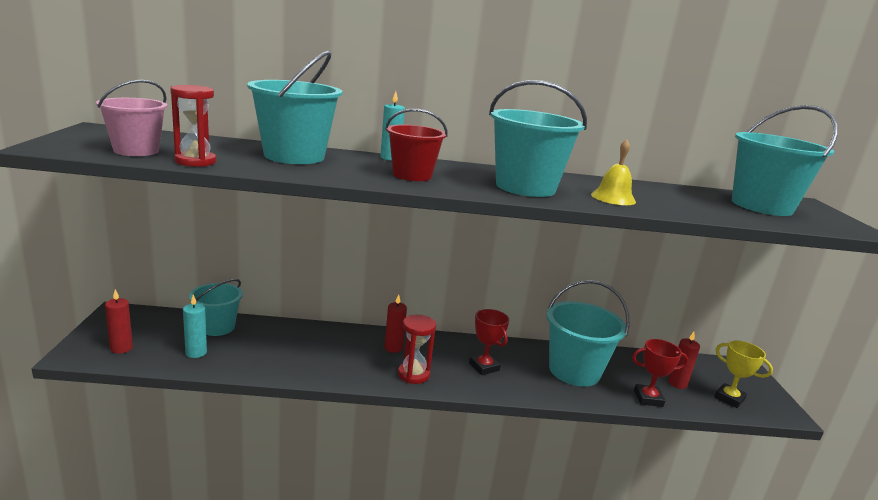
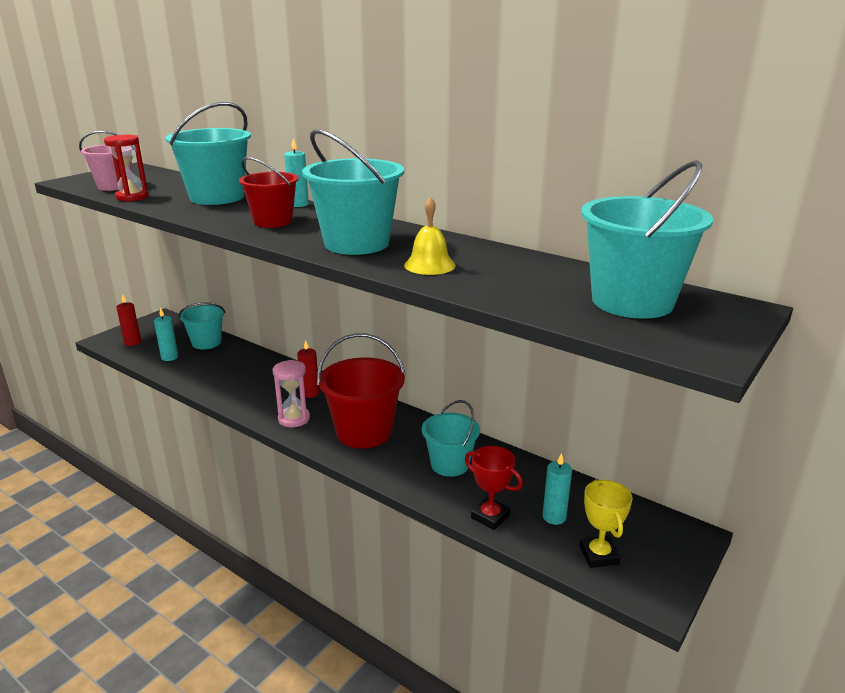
camera: 40 degrees right, 5 degrees up
red hourglass [398,315,436,384] -> pink hourglass [273,360,310,428]
red trophy [469,309,509,375] -> red bucket [317,333,406,449]
turquoise bucket [546,280,630,386] -> turquoise bucket [422,400,480,477], size x0.64
red candle [668,332,700,389] -> turquoise candle [542,453,572,525]

